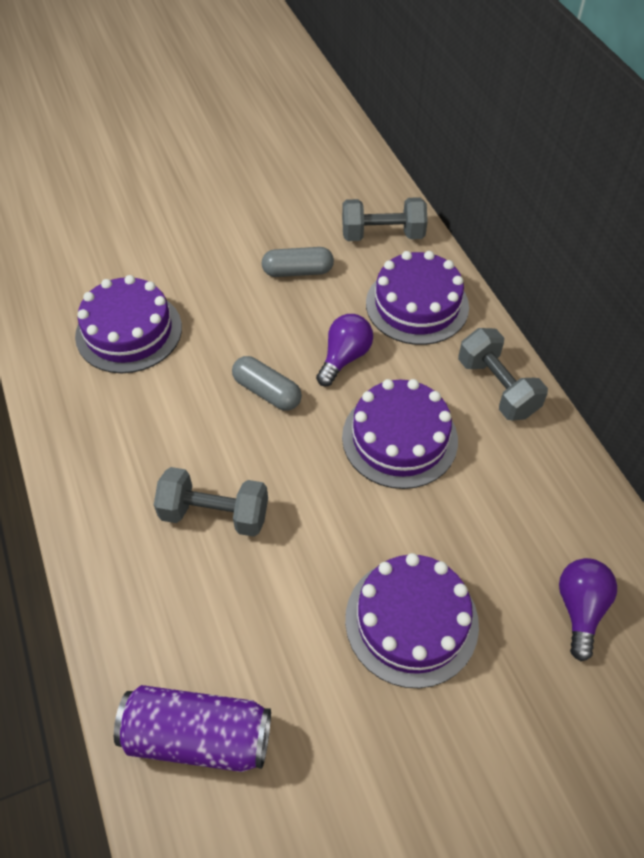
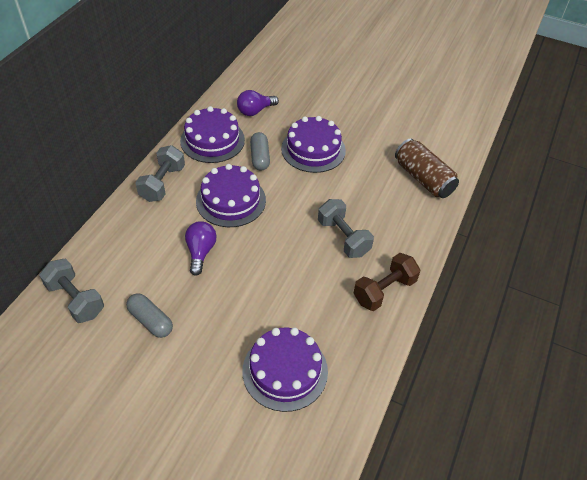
camera: 135 degrees left, 5 degrees down
purple can [114,685,271,772] -> brown can [395,139,459,198]
grey capsule [232,356,302,411] -> grey capsule moved to [250,132,270,171]
purple light bulb [316,314,373,386] -> purple light bulb turned 105 degrees clockwise [185,221,217,276]
purple cake [366,251,469,345] -> purple cake moved to [180,106,245,163]
none -> brown dumbbell [353,253,421,311]

